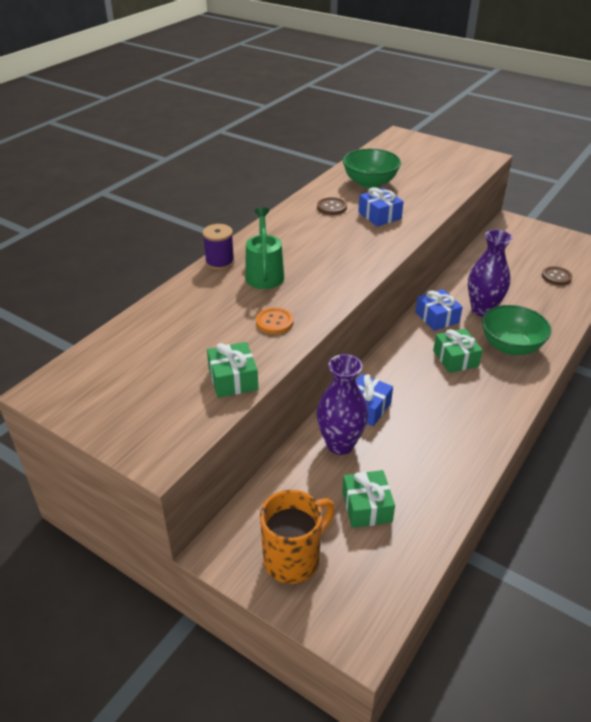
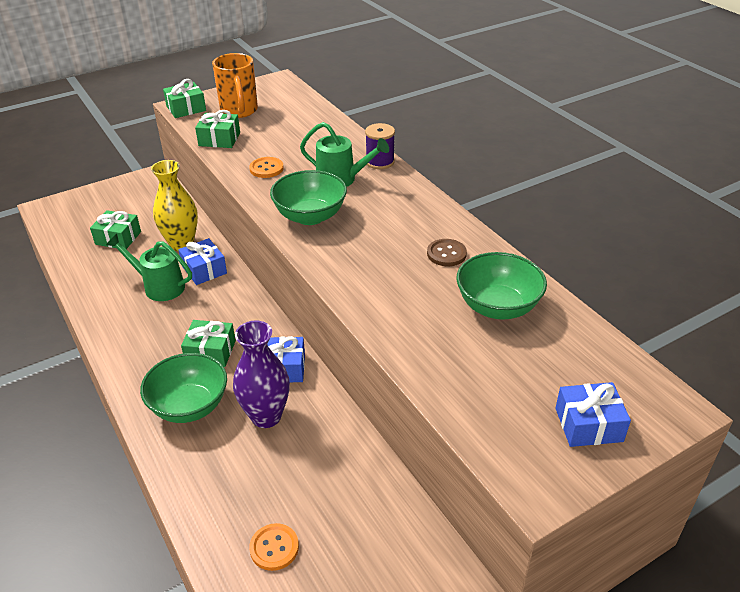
camera: 115 degrees right, 0 degrees up
orange mug [260,490,335,584] -> orange mug moved to [212,53,258,118]
purple vase [317,354,368,455] -> yellow vase [151,160,198,251]
blue gift [358,187,404,227] -> blue gift moved to [555,382,631,447]
brown button [542,266,572,285] -> orange button [249,523,299,571]
none -> green watering can [106,234,192,301]
none -> green gift [163,79,206,118]
none -> green bowl [270,170,347,225]

